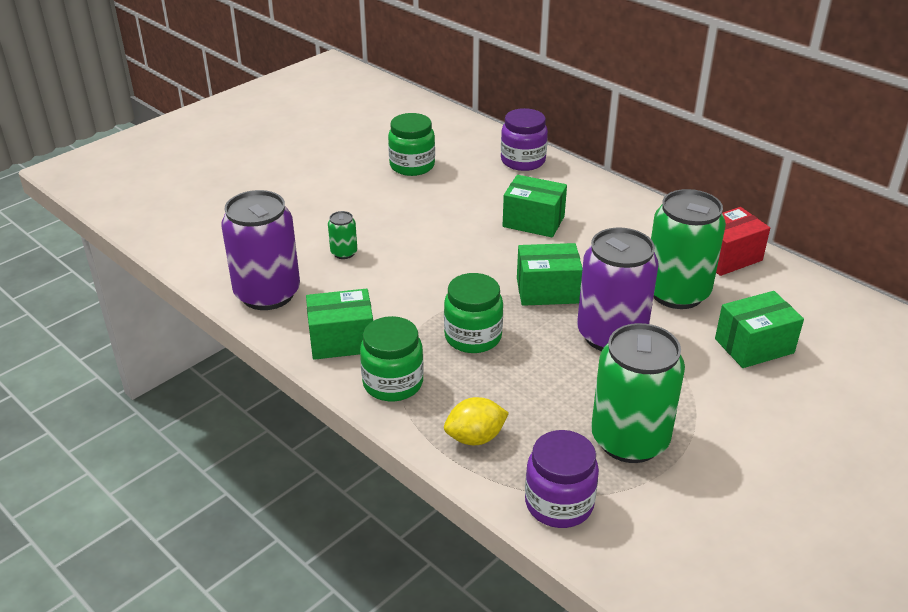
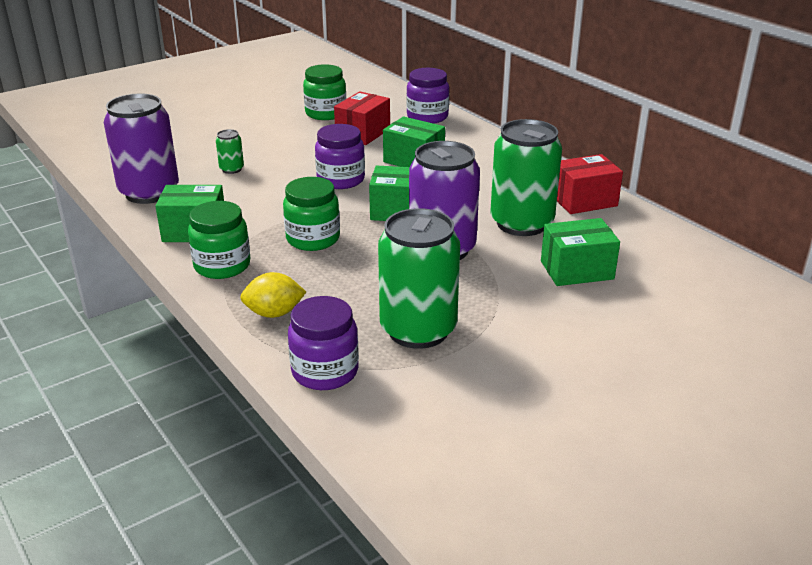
camera: 10 degrees right, 5 degrees down
none -> purple jar [315,124,365,189]
none -> red box [334,91,390,145]

